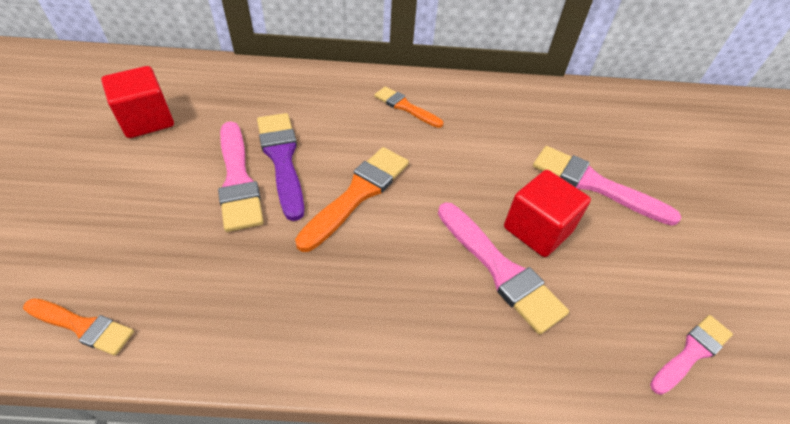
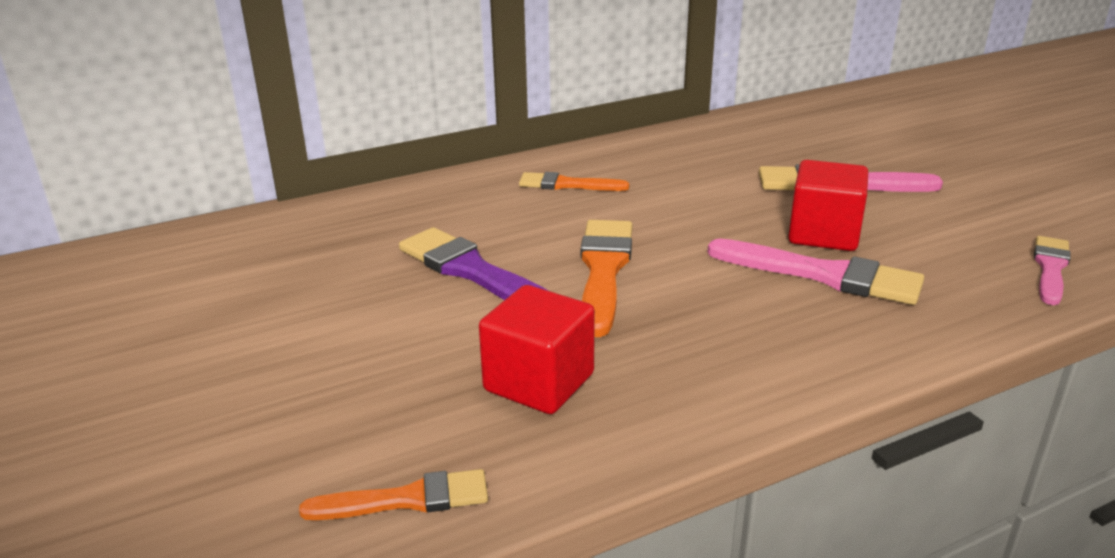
camera: 25 degrees left, 20 degrees down
red cube [101,66,174,138] -> red cube moved to [479,285,595,414]
pink brush [218,121,264,232] -> none

